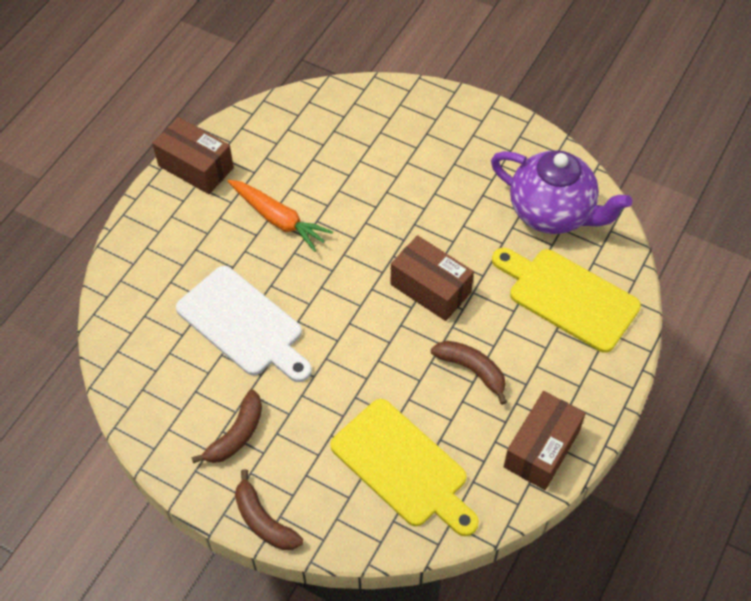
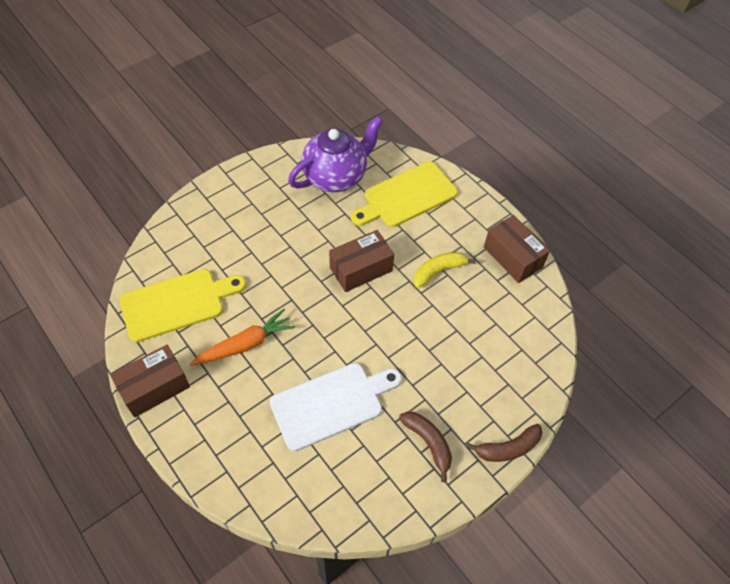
camera: 70 degrees left, 0 degrees up
yellow cutting board [330,399,479,536] -> yellow cutting board moved to [120,269,246,342]
brown banana [431,341,507,405] -> yellow banana [413,252,476,288]

